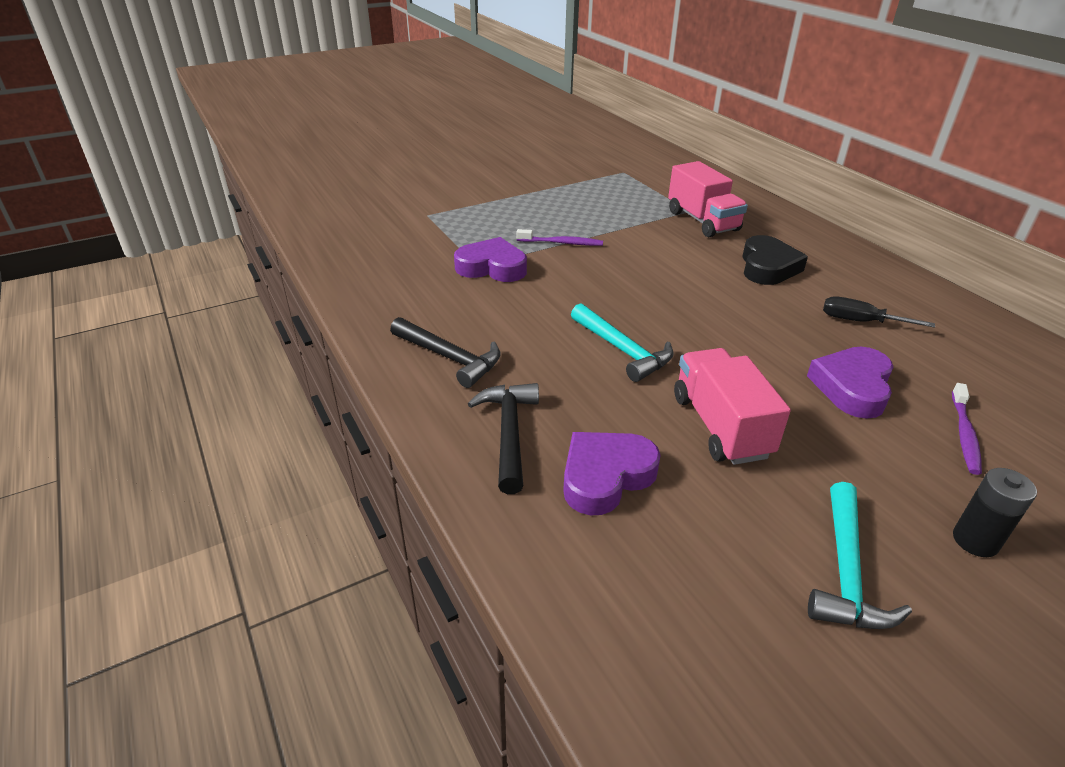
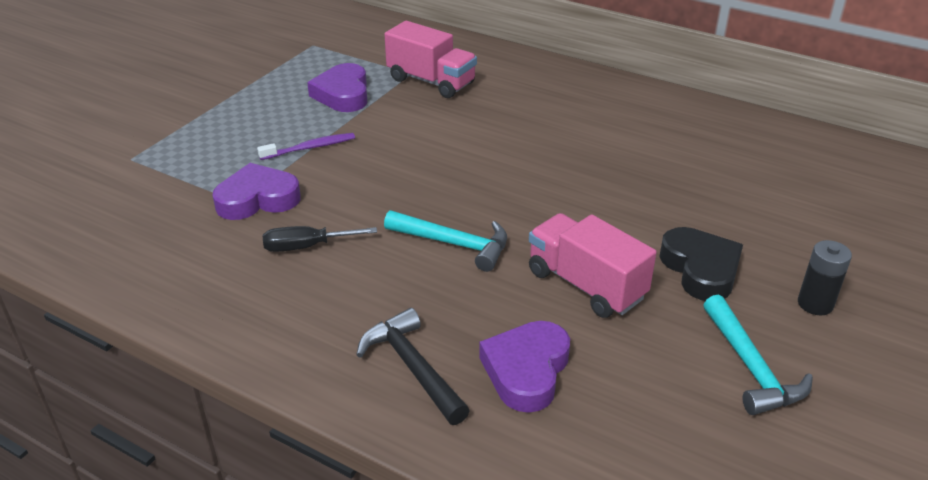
camera: 30 degrees left, 0 degrees up
black hammer [390,317,501,388] -> none
black heart [742,235,808,285] -> black heart moved to [659,227,743,301]
purple heart [807,347,893,419] -> purple heart moved to [307,63,367,112]
black screwdriver [823,296,935,328] -> black screwdriver moved to [263,226,377,252]
purple toothbrush [952,383,982,475] -> none

